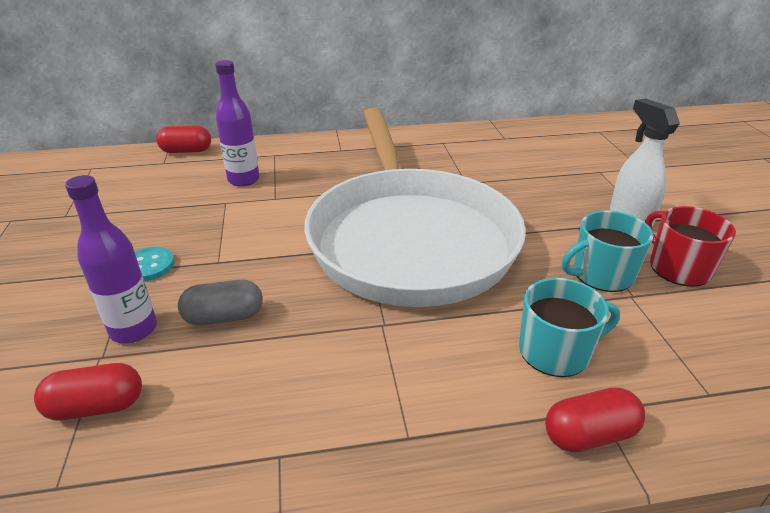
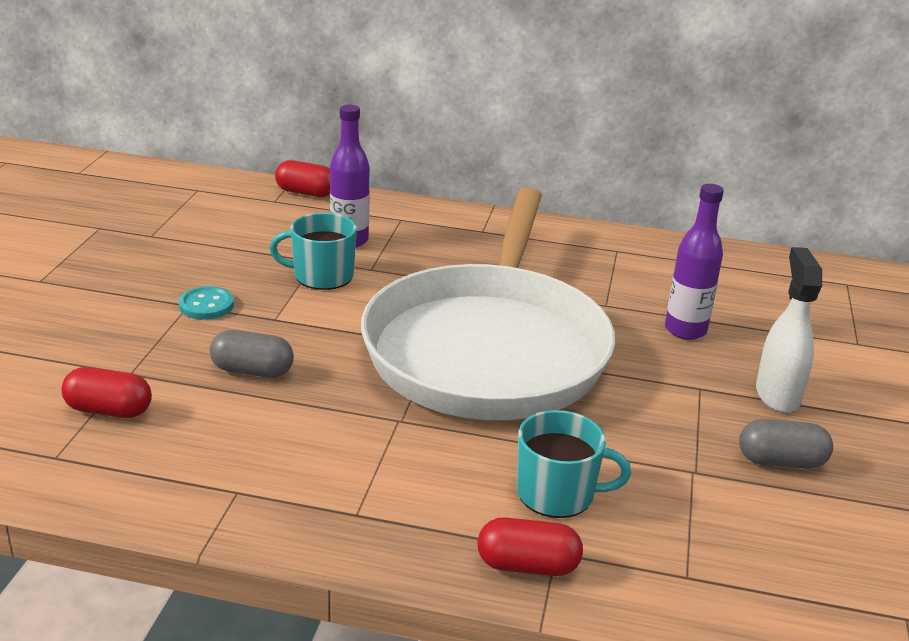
camera: 20 degrees right, 5 degrees down
purple bottle [65,175,157,343] -> purple bottle moved to [665,184,724,340]
turquoise mug [562,211,653,292] -> turquoise mug moved to [269,213,357,290]
red mug [645,206,736,287] -> grey capsule [739,419,833,468]

